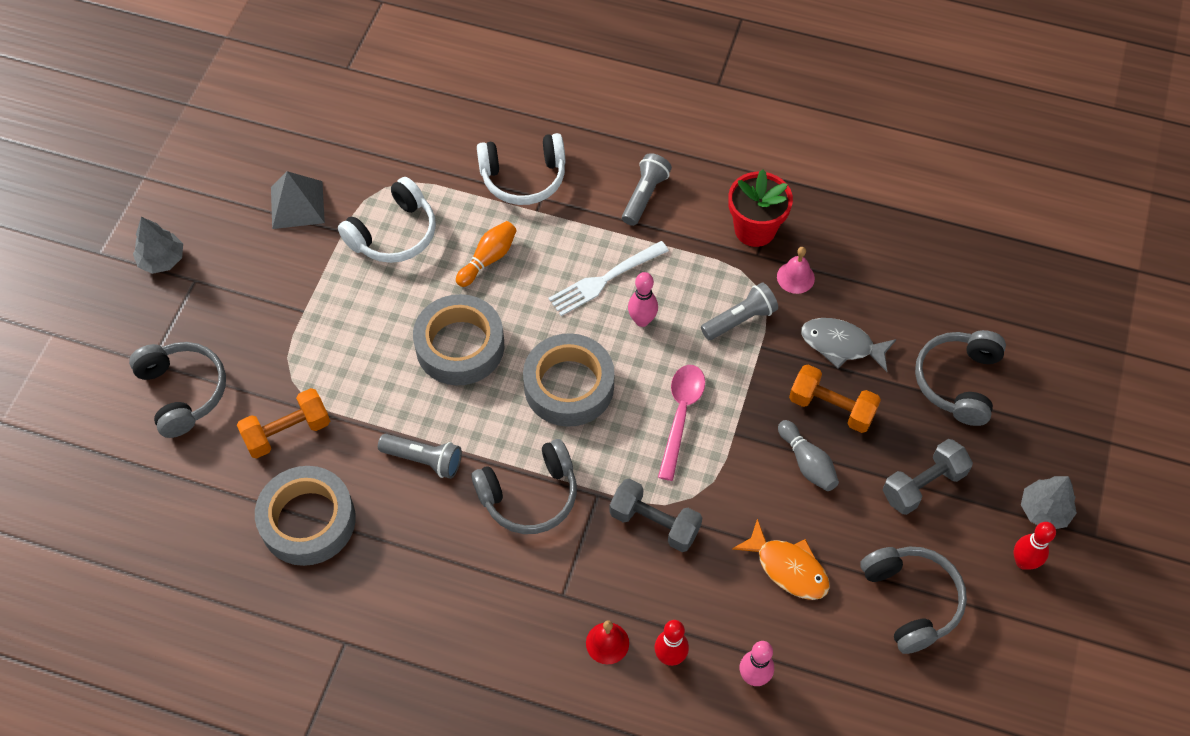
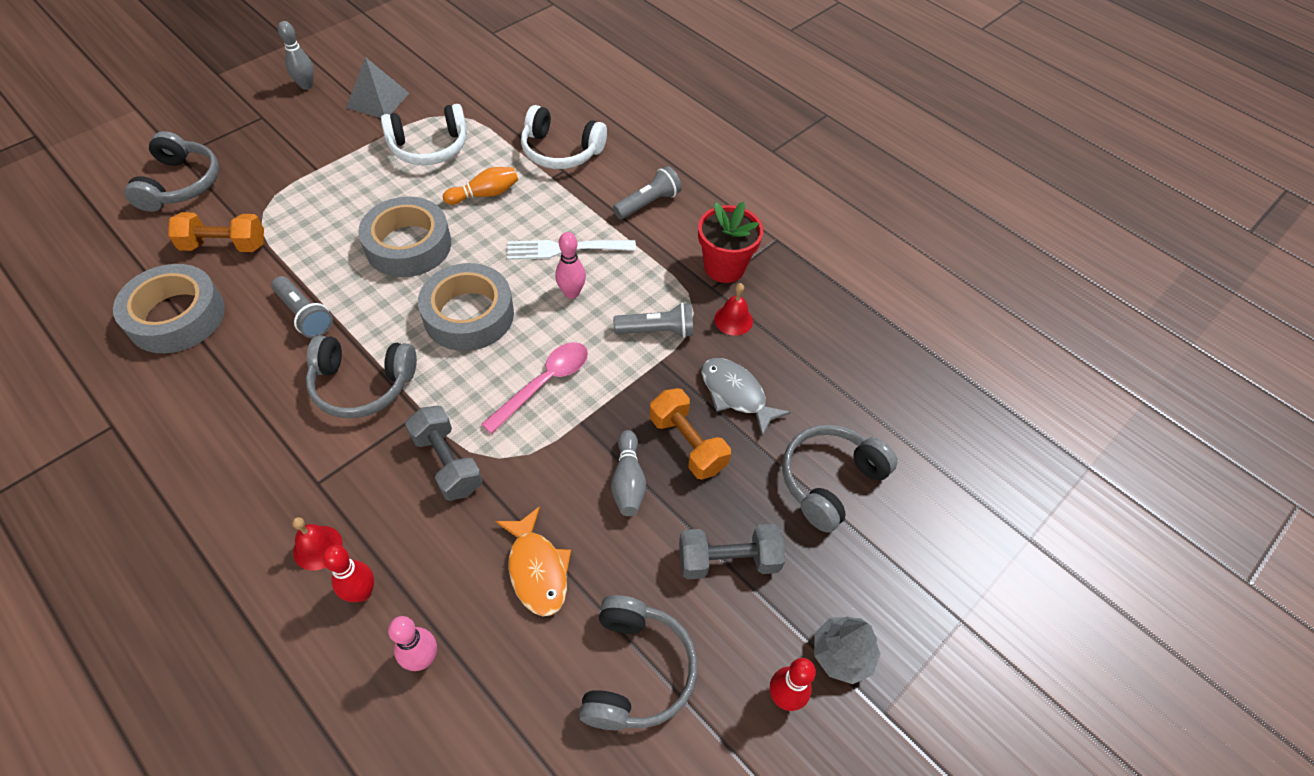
camera: 25 degrees right, 5 degrees down
grey tree [133,217,183,274] -> none
pink bell [777,247,815,294] -> red bell [714,283,753,335]
none -> grey bowling pin [278,21,314,90]

